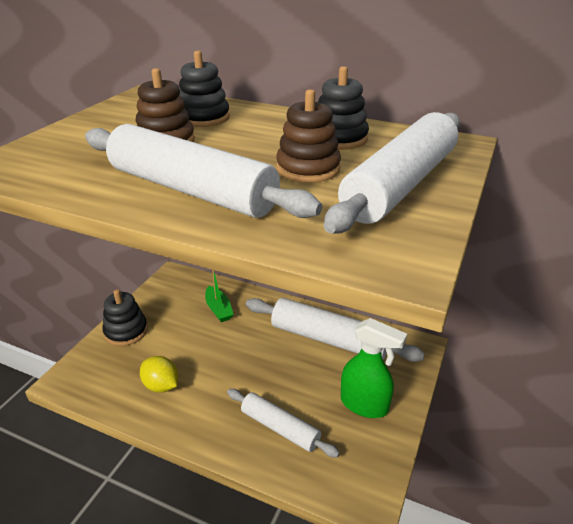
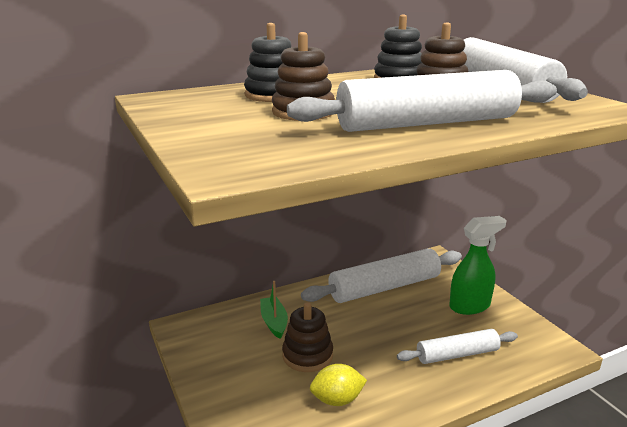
camera: 50 degrees left, 10 degrees down
black stacking toy [102,289,148,346] -> none
green boat [205,270,234,322] -> green boat turned 120 degrees counterclockwise [260,281,288,339]
none -> brown stacking toy [282,302,333,372]

